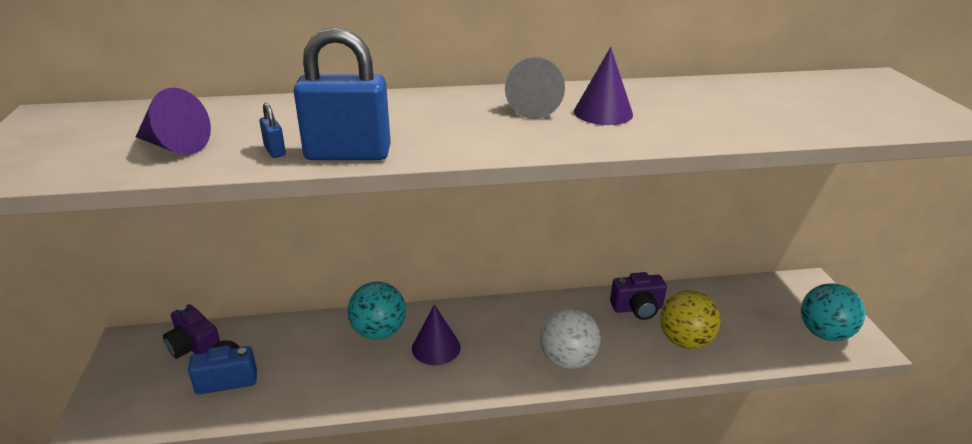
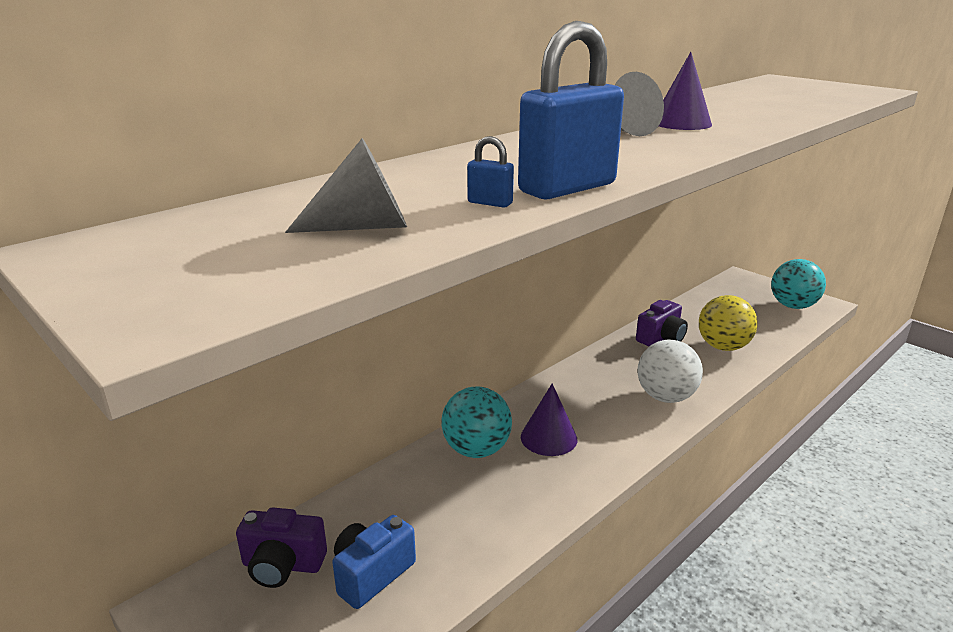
camera: 35 degrees left, 5 degrees down
purple cone [136,88,211,155] -> grey cone [285,138,407,233]

